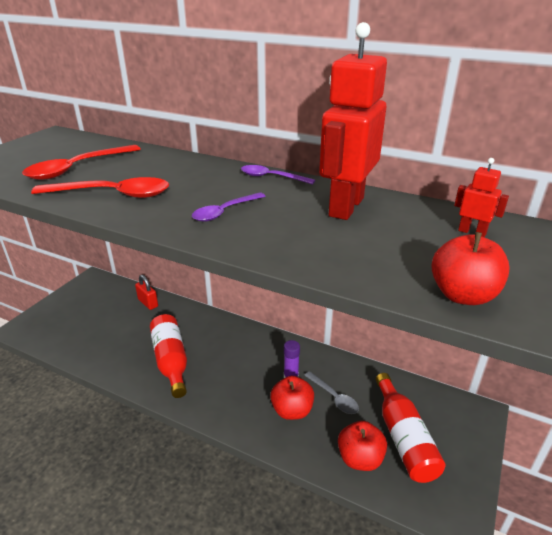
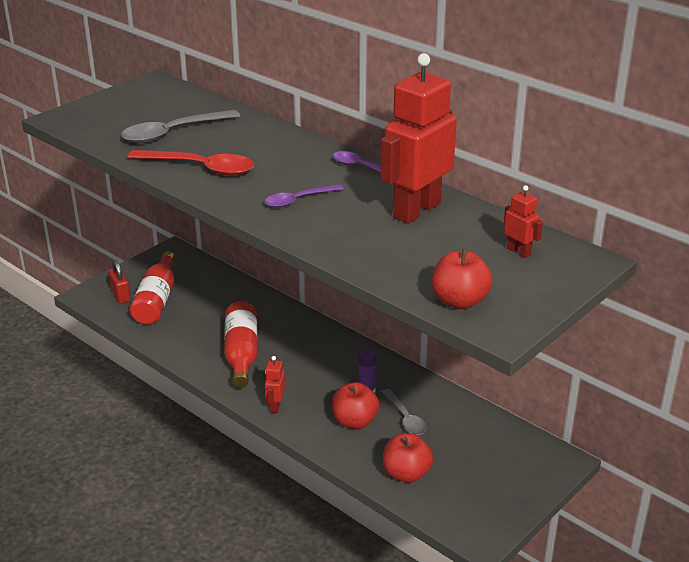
camera: 15 degrees right, 0 degrees up
red spoon [22,145,141,180] -> grey spoon [121,110,240,143]
red padlock [135,275,158,310] -> red padlock moved to [108,260,130,304]
red bottle [376,373,446,483] -> red bottle moved to [129,251,175,325]
none -> red robot [265,356,285,413]

